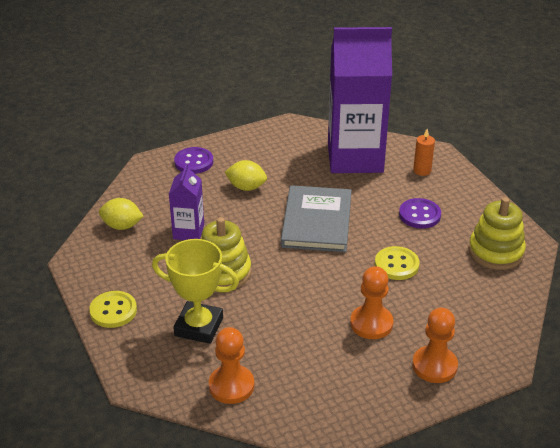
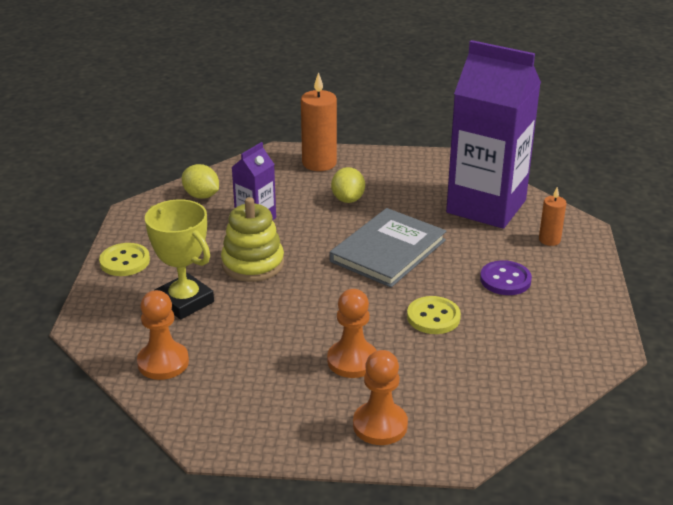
camera: 30 degrees right, 5 degrees down
purple button [174,147,213,174] -> orange candle [301,72,337,171]
yellow lemon [224,160,267,191] -> yellow lemon turned 45 degrees clockwise [331,167,365,203]
yellow stacking toy [468,197,526,270] -> none

